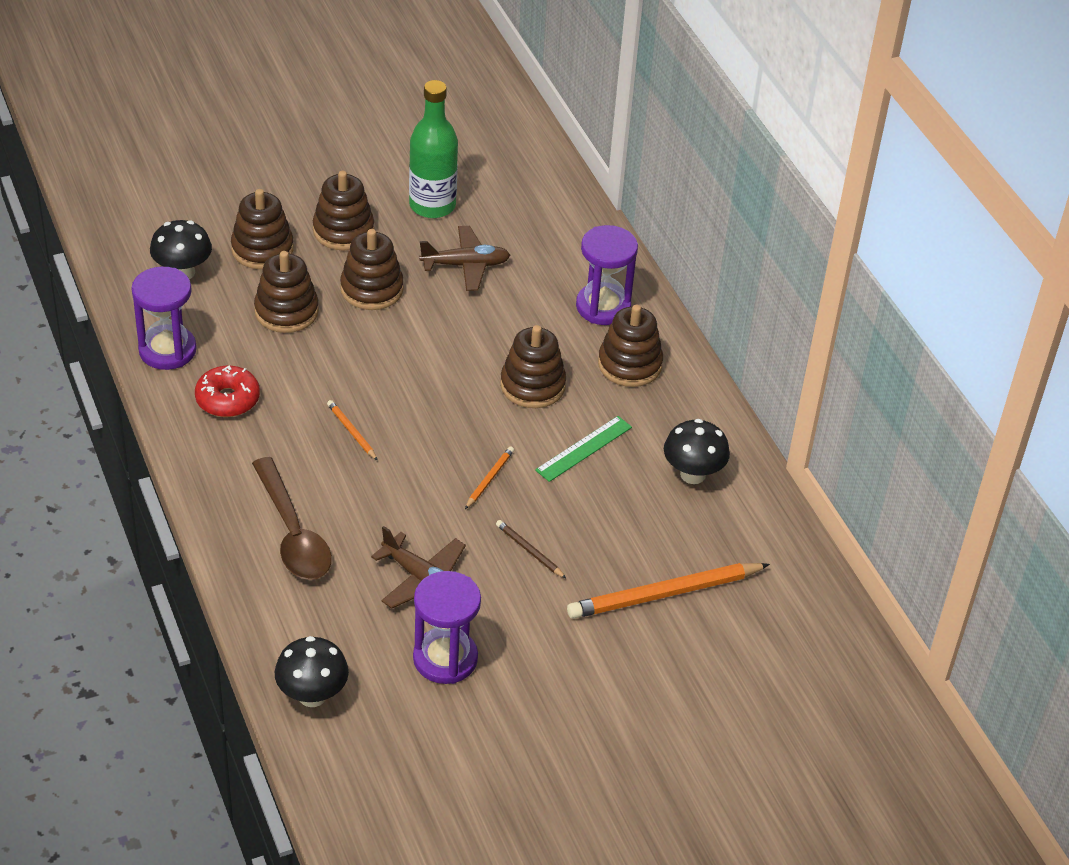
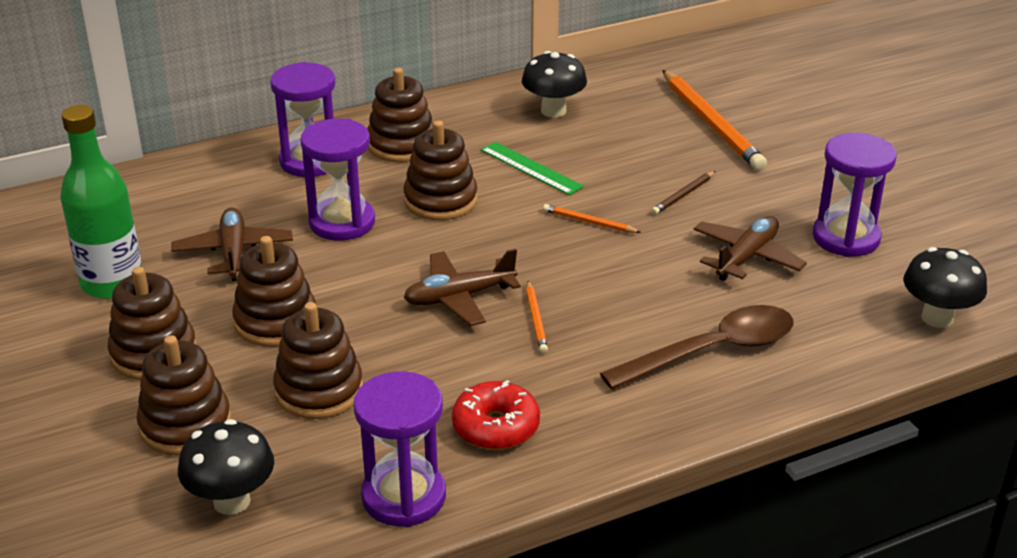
camera: 90 degrees left, 10 degrees down
orange pencil [327,400,378,461] -> orange pencil turned 60 degrees counterclockwise [526,281,548,353]
none -> purple hourglass [300,119,375,241]
none -> brown plane [403,249,521,326]

